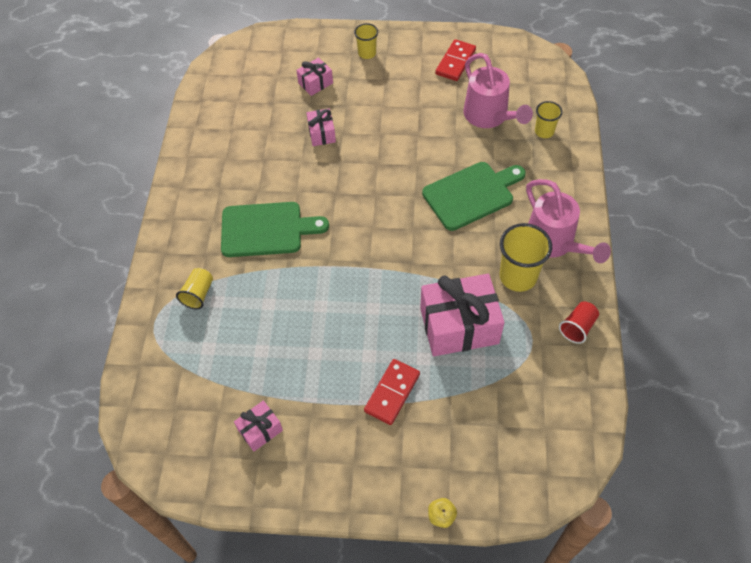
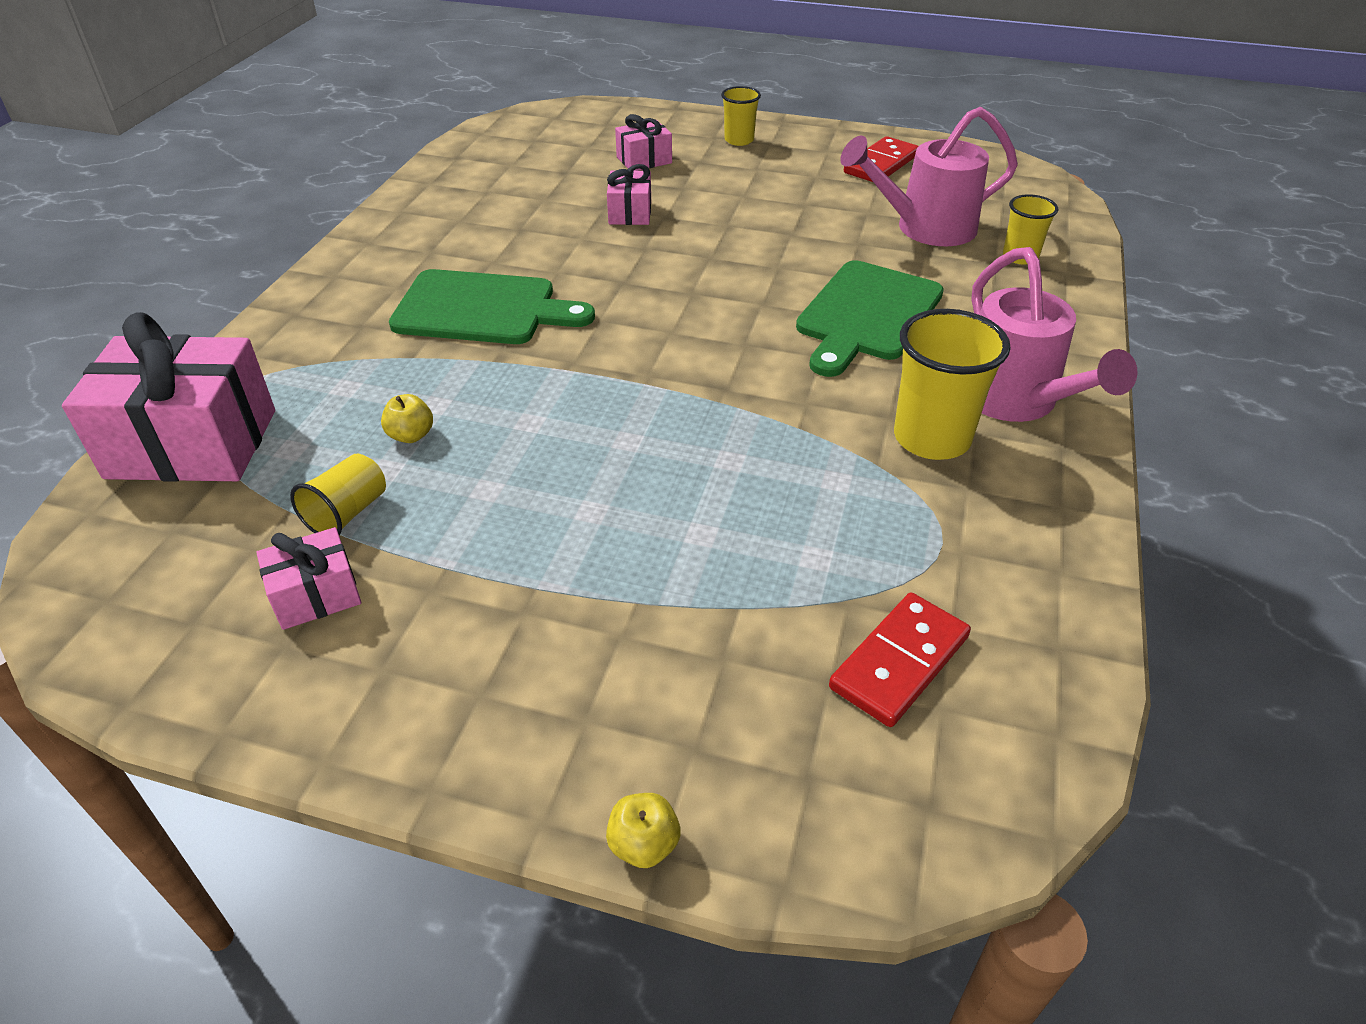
camera: 10 degrees right, 15 degrees down
yellow cup [176,268,213,309] -> yellow cup moved to [290,453,386,535]
red domino [364,359,420,425] -> red domino moved to [829,592,971,727]
pink gift [420,274,505,356] -> pink gift moved to [62,312,275,482]
green cutting board [422,162,526,231] -> green cutting board turned 135 degrees clockwise [796,260,944,377]
pink watering can [464,53,533,128] -> pink watering can turned 90 degrees clockwise [840,106,1018,246]
red cup [559,301,599,344] -> none
none -> yellow apple [381,394,433,443]

